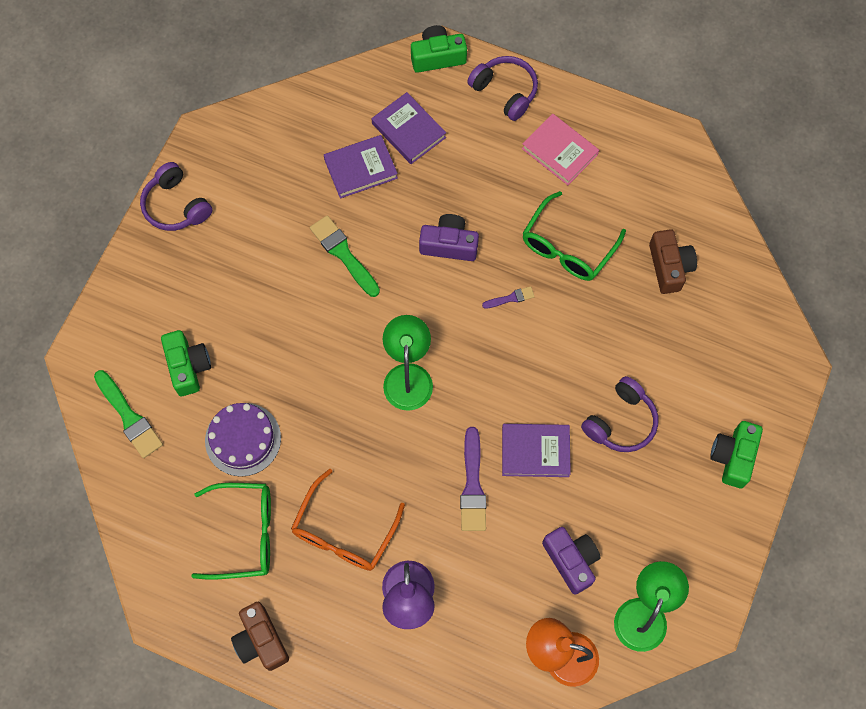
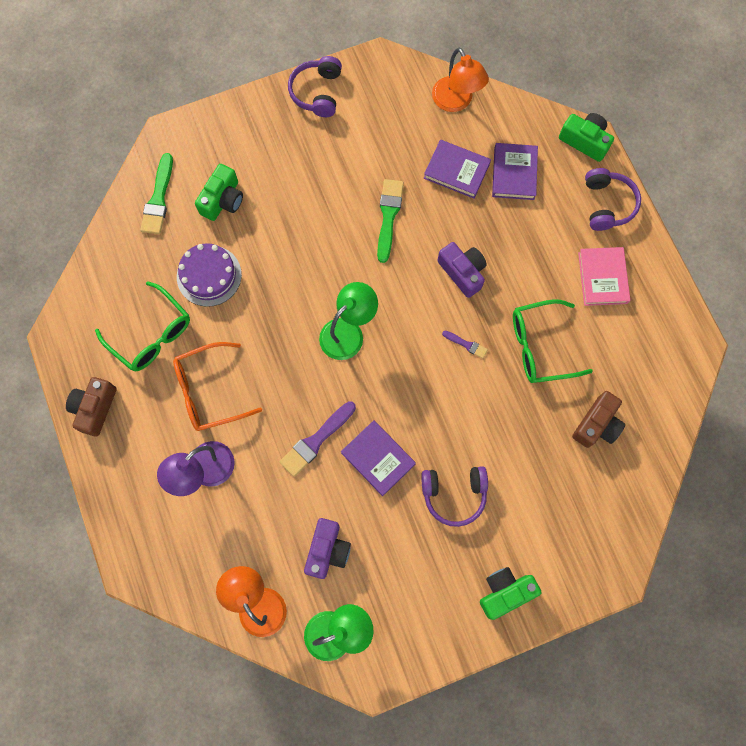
camera: 45 degrees right, 5 degrees up
none -> orange lamp [432,48,489,112]

